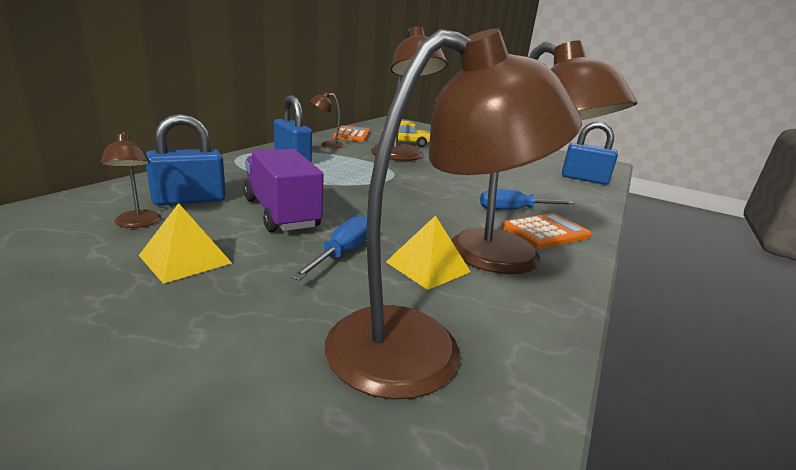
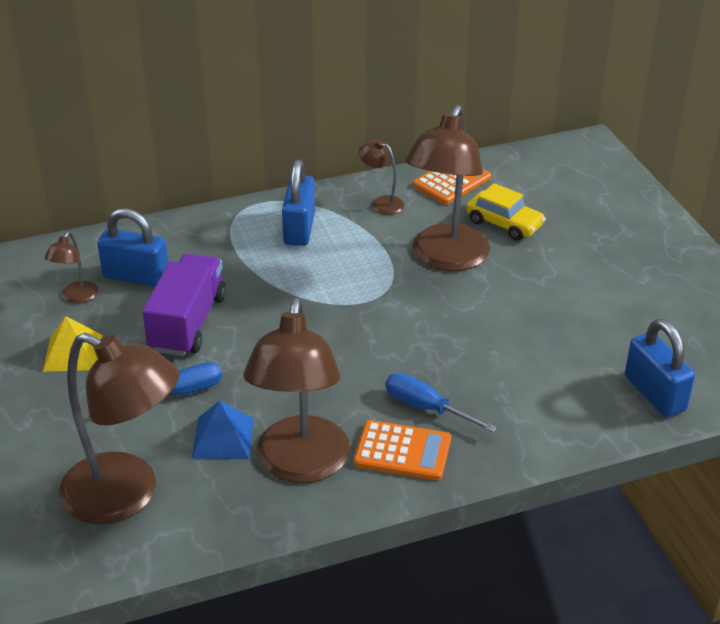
camera: 45 degrees right, 15 degrees up
yellow pyramid [386,215,471,290] -> blue pyramid [192,400,254,459]

